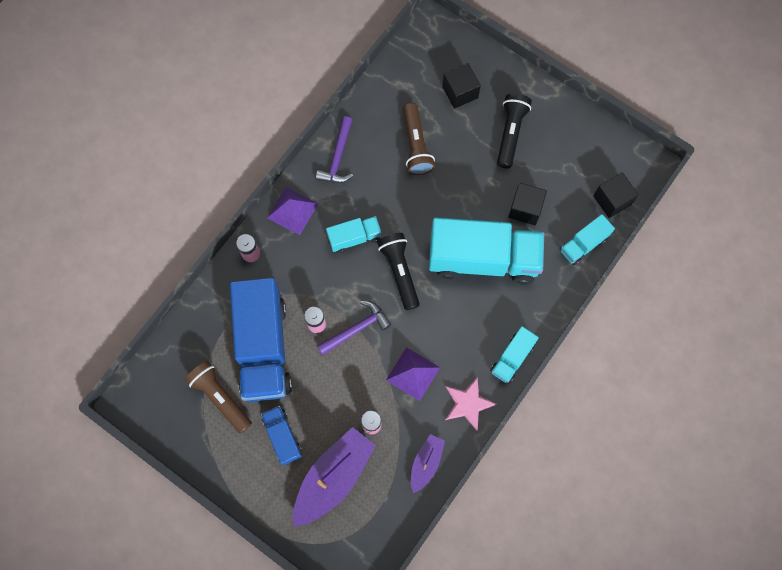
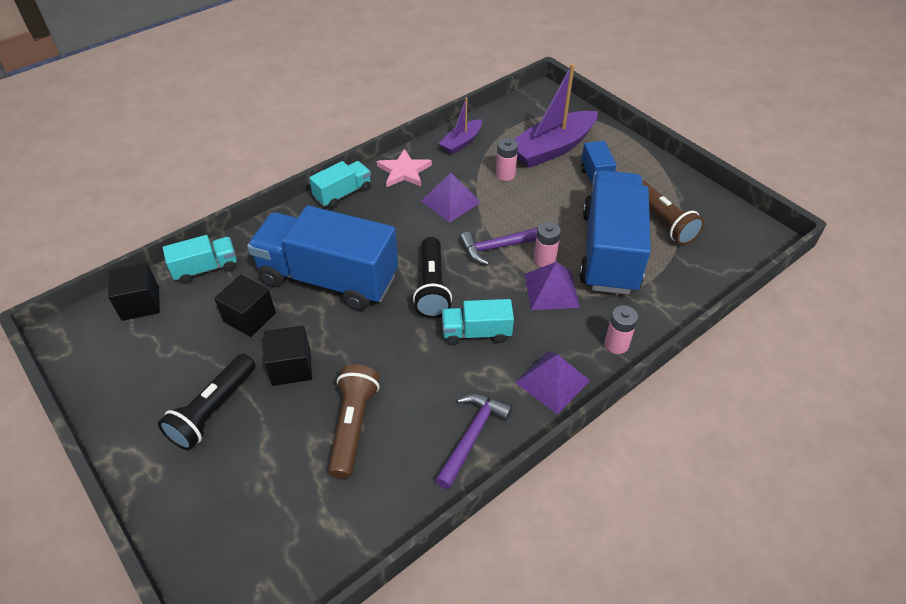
camera: 165 degrees left, 25 degrees down
turquoise truck [429,218,544,285] -> blue truck [247,206,398,311]
black cube [442,63,481,109] -> black cube moved to [264,326,312,386]
none -> purple pyramid [525,262,580,310]

